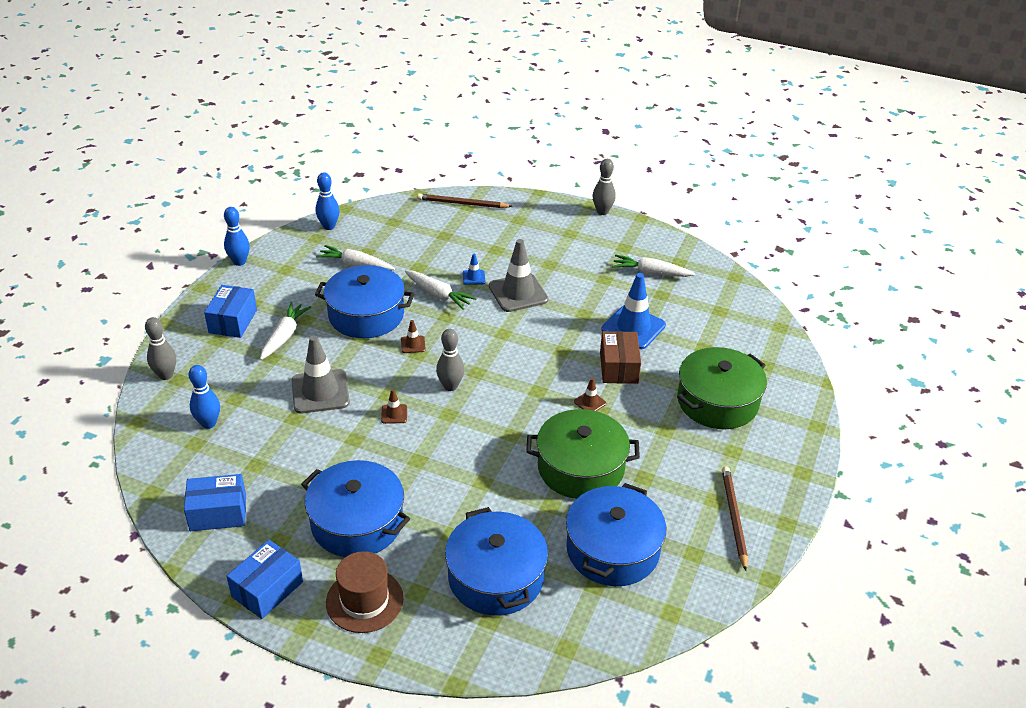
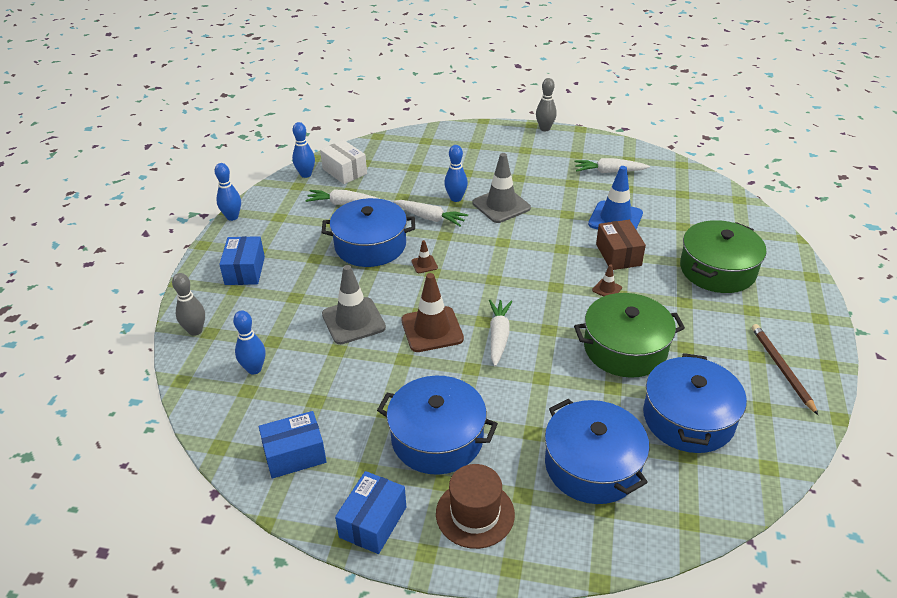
camera: 10 degrees left, 0 degrees up
white carrot [260,302,311,360] -> white carrot moved to [489,300,512,366]
brown traffic cone [381,389,407,424] -> brown traffic cone [401,273,464,352], size x2.19
brown pencil [417,194,513,208] -> none
grey bowling pin [436,329,464,391] -> none
blue traffic cone [463,254,486,285] -> blue bowling pin [444,145,468,202]
none -> white box [320,140,367,184]

